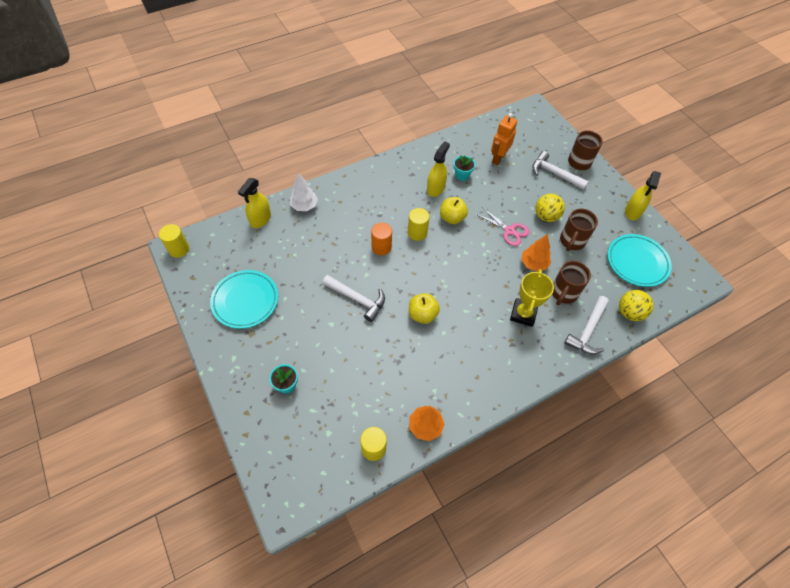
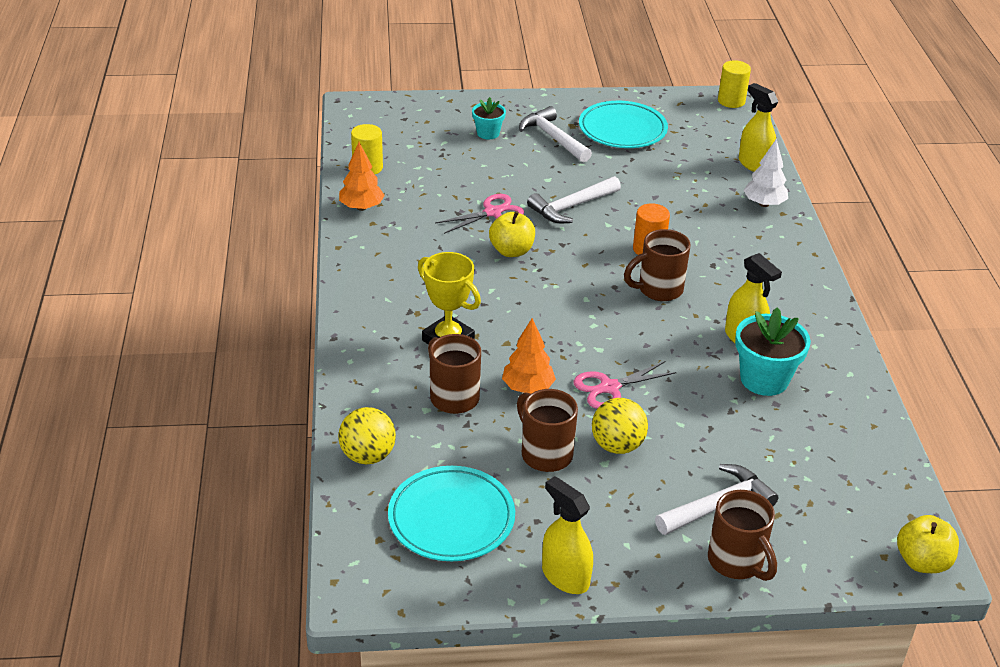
camera: 115 degrees right, 20 degrees down
yellow cylinder [408,208,429,241] -> brown mug [624,229,691,301]
yellow apple [440,197,468,224] -> yellow apple moved to [897,515,959,573]
turquoise flower pot [454,155,475,181] -> turquoise flower pot [735,307,811,396], size x1.71
orange robot [491,113,517,165] -> none
white hammer [564,296,609,355] -> white hammer moved to [519,106,592,163]
none -> pink scissors [435,194,524,234]

